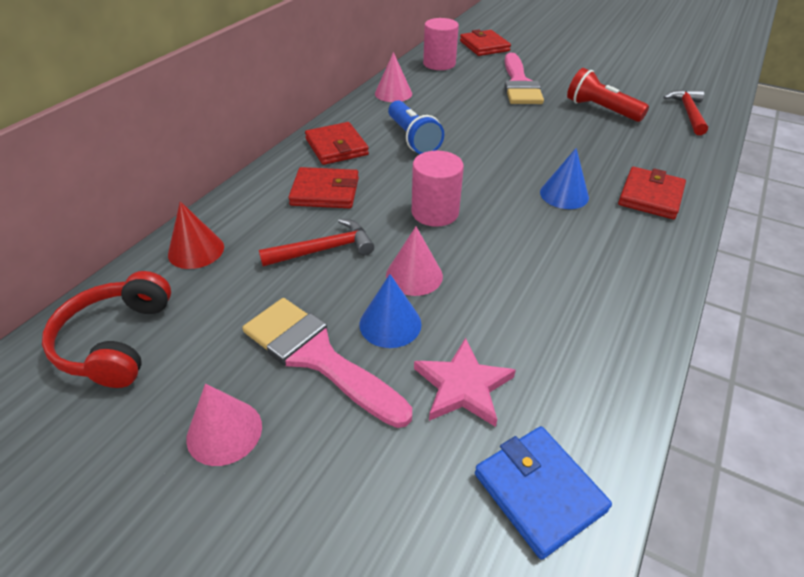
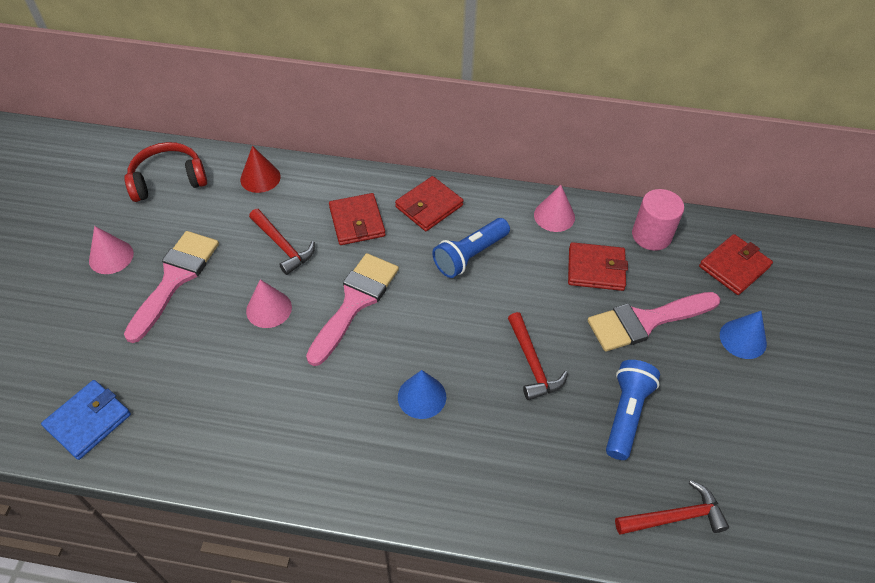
camera: 70 degrees right, 10 degrees up
blue cone [359,274,422,348] -> blue cone moved to [720,311,767,359]
pink cylinder [412,151,464,227] -> pink brush [306,253,399,366]
pink star [414,338,516,427] -> none
red flashlight [567,68,649,122] -> blue flashlight [606,360,660,460]
red wallet [618,167,686,219] -> red wallet moved to [568,242,628,291]
none -> red hammer [508,312,568,400]

